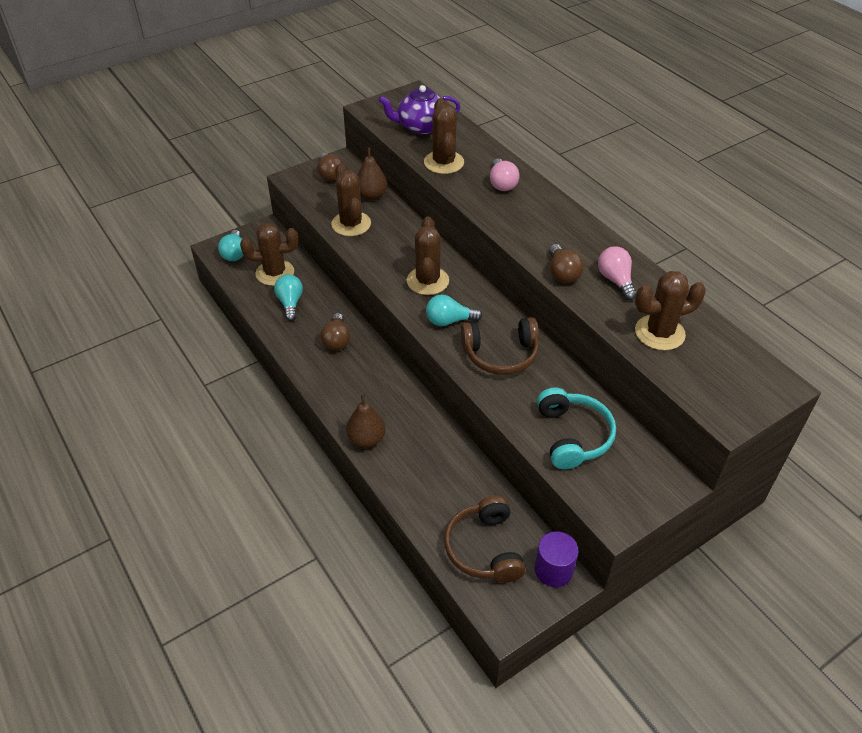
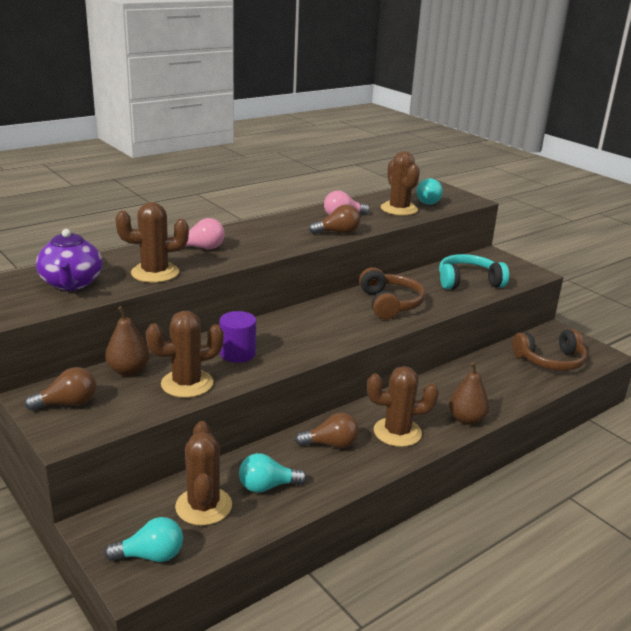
camera: 95 degrees left, 20 degrees down
brown cactus [407,217,449,295] -> brown cactus moved to [367,366,439,447]
turquoise light bulb [426,295,482,326] -> turquoise light bulb moved to [416,178,443,205]
purple cylinder [535,531,579,587] -> purple cylinder moved to [220,311,256,363]

